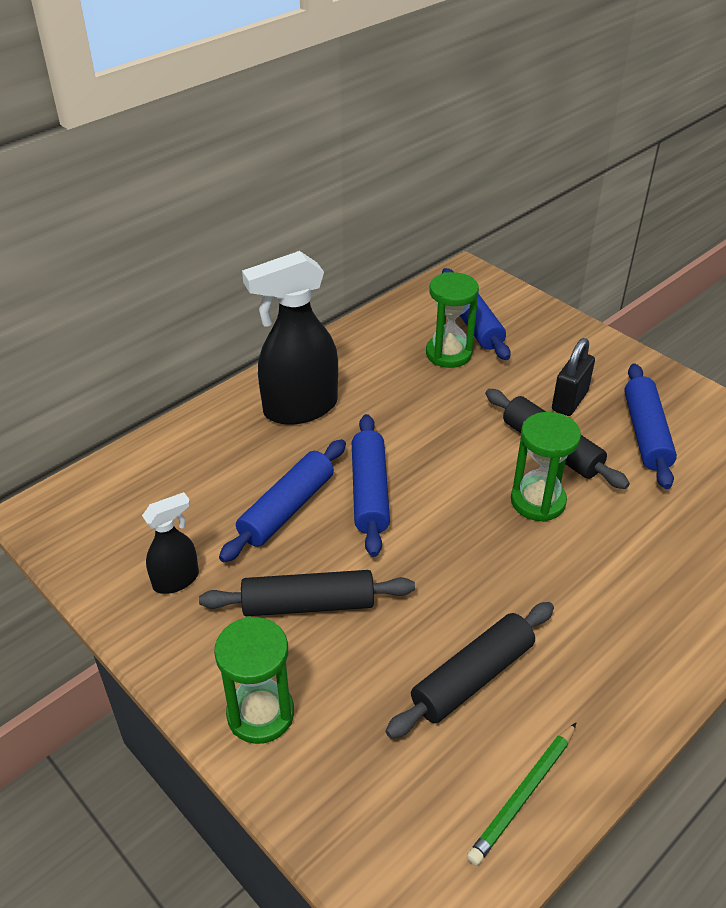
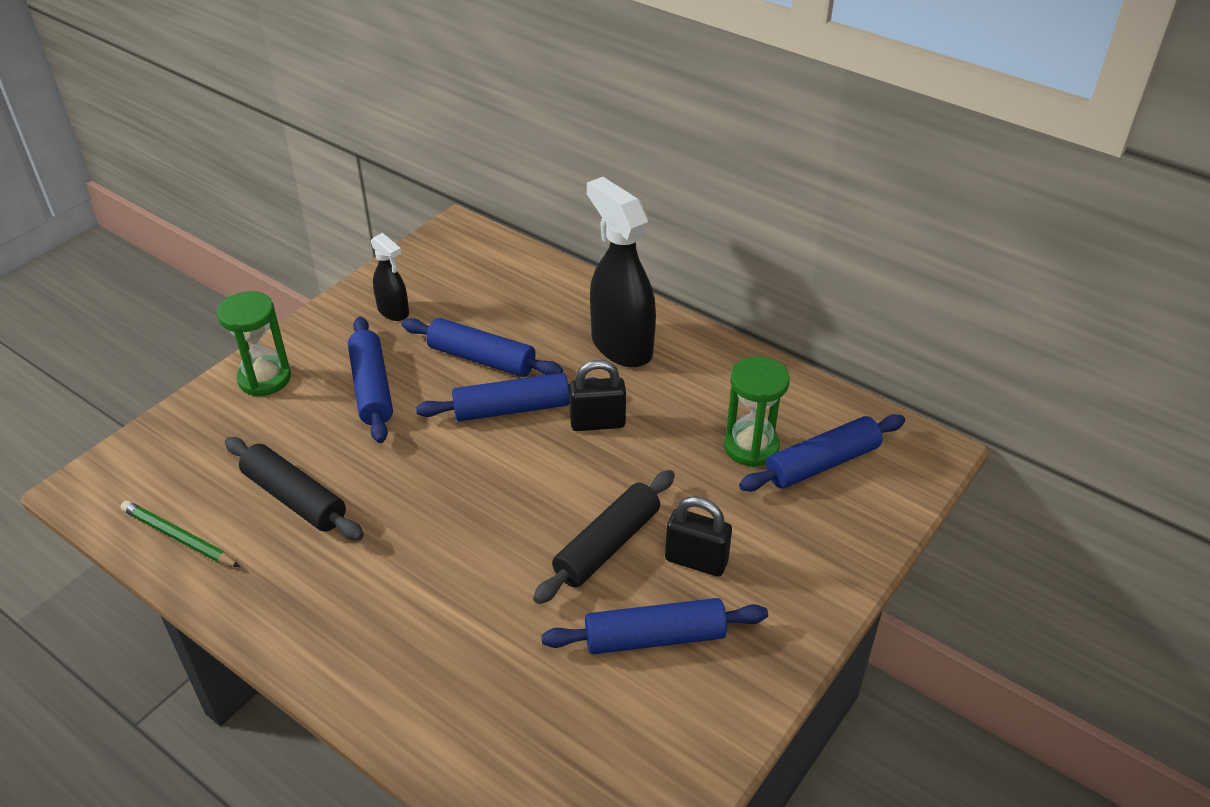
camera: 80 degrees right, 0 degrees up
black rolling pin [199,570,415,616] -> blue rolling pin [348,316,393,443]
green hourglass [511,412,581,522] -> none
none -> black padlock [569,360,626,431]

